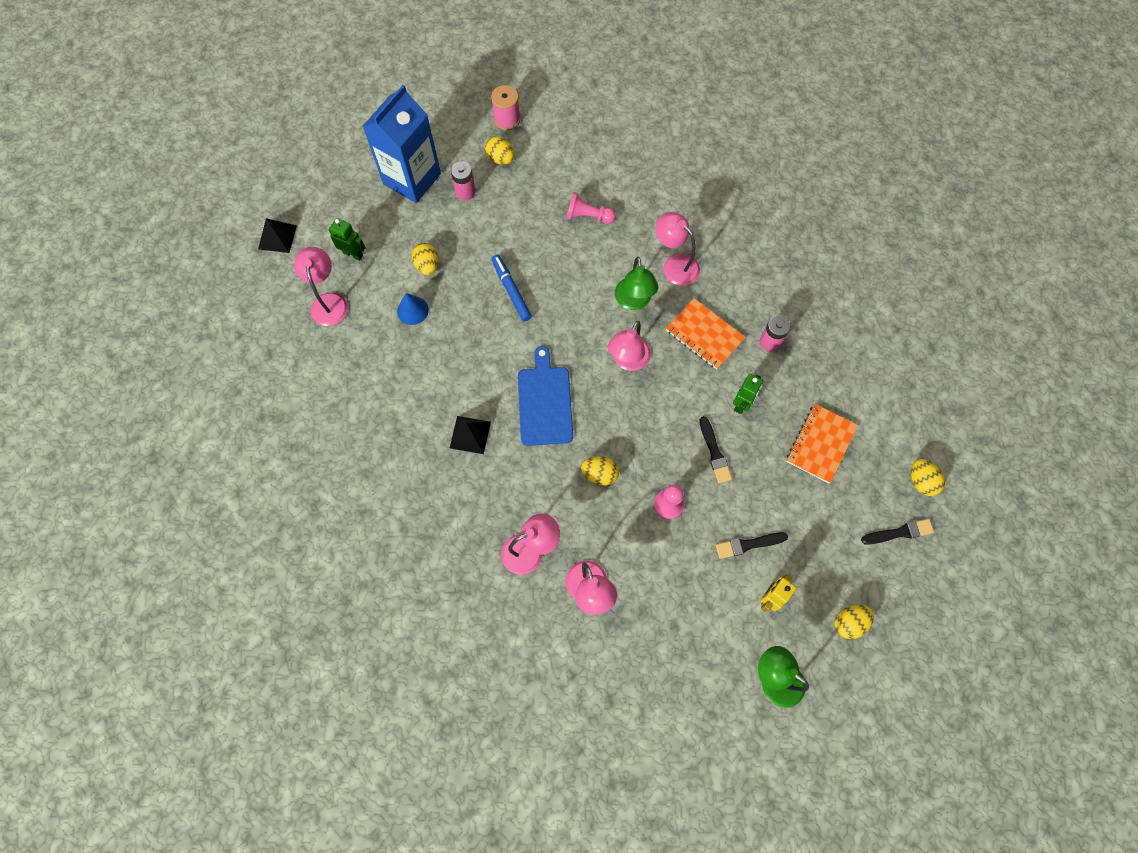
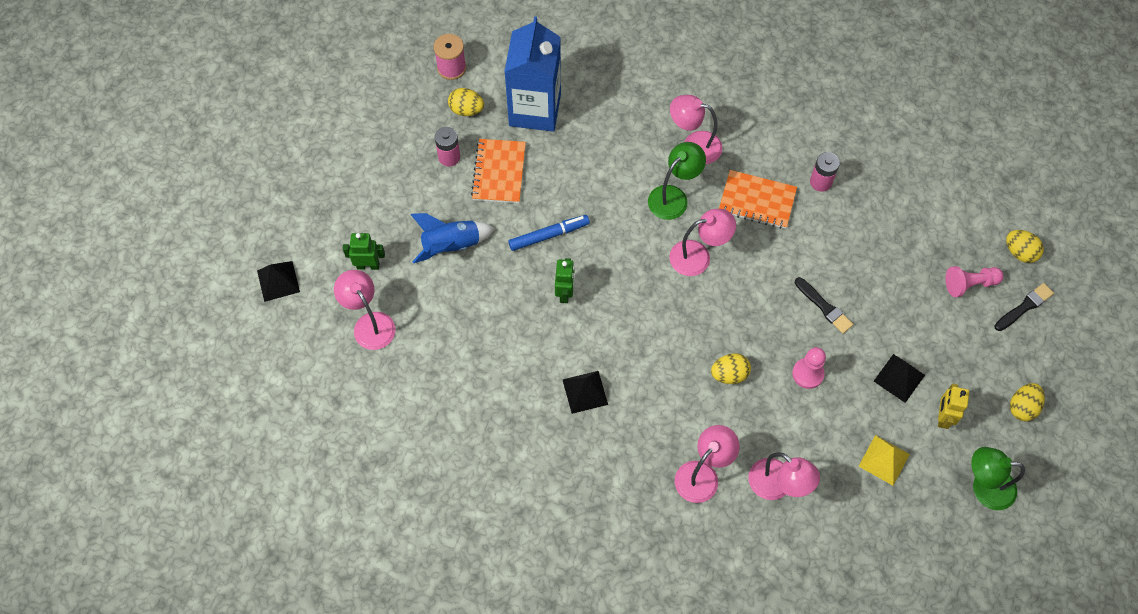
camera: 25 degrees left, 5 degrees down
blue carton [362,85,441,203] -> blue carton moved to [504,16,561,132]
blue cone [397,293,429,325] -> none
yellow egg [412,243,439,275] -> blue rocket [410,213,495,263]
blue marker [492,255,532,321] -> blue marker turned 120 degrees clockwise [509,215,590,251]
blue cutting board [518,346,573,446] -> none
pink pawn [566,192,616,224] -> pink pawn moved to [945,266,1003,297]
pink lamp [608,321,651,371] -> pink lamp turned 105 degrees counterclockwise [669,209,736,276]
green lamp [615,257,658,310] -> green lamp turned 105 degrees counterclockwise [648,142,706,220]
black brush [716,532,788,559] -> black pyramid [874,354,925,403]
green robot [733,374,763,414] -> green robot moved to [555,258,575,303]
orange notebook [786,404,858,483] -> orange notebook moved to [471,139,526,203]
none -> yellow pyramid [859,435,910,486]

